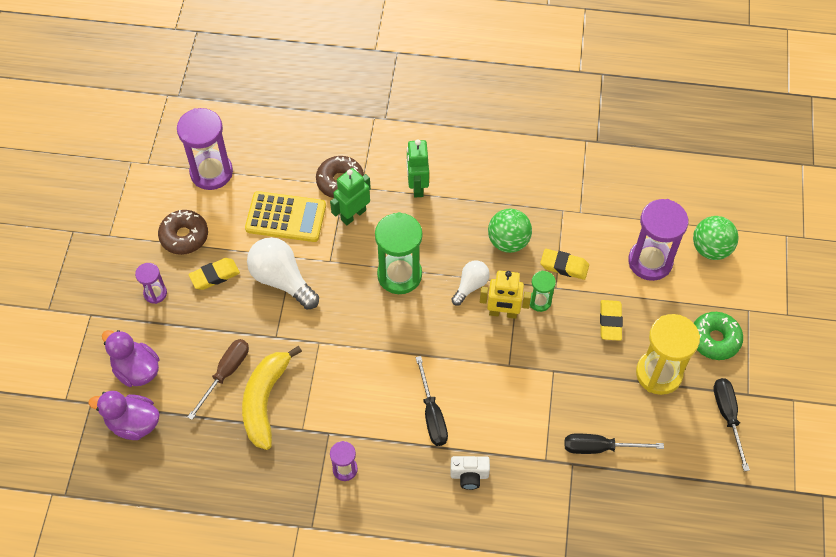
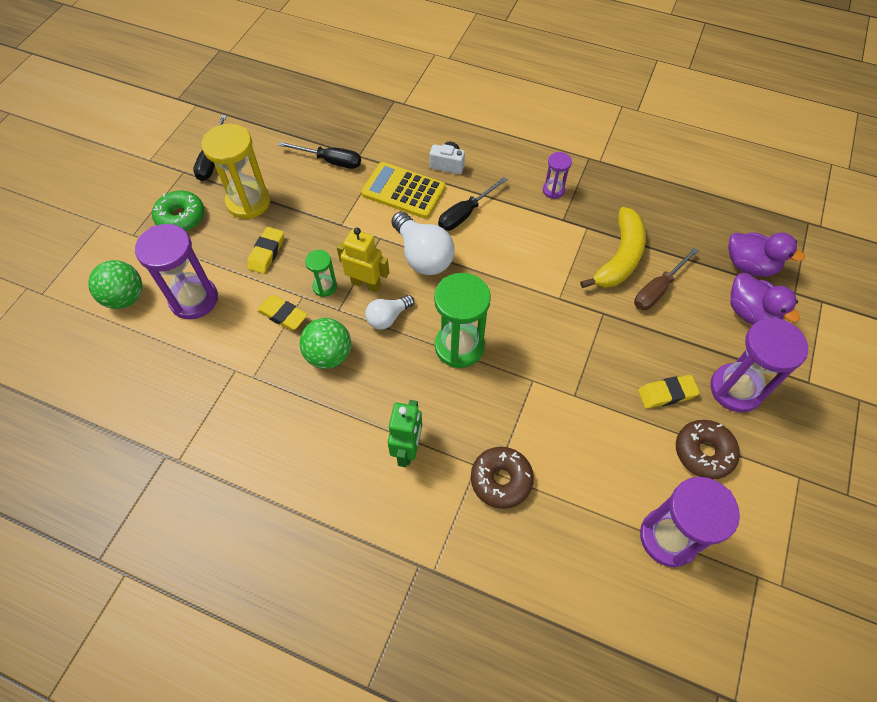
camera: 165 degrees left, 0 degrees up
purple hourglass [135,263,167,304] -> purple hourglass [710,317,808,412], size x1.95
yellow calculator [245,191,326,242] -> yellow calculator moved to [361,162,446,219]
white light bulb [247,237,319,309] -> white light bulb moved to [392,212,455,275]
green robot [330,168,371,225] -> none
black screwdriver [415,356,448,446] -> black screwdriver turned 135 degrees counterclockwise [438,177,508,231]

